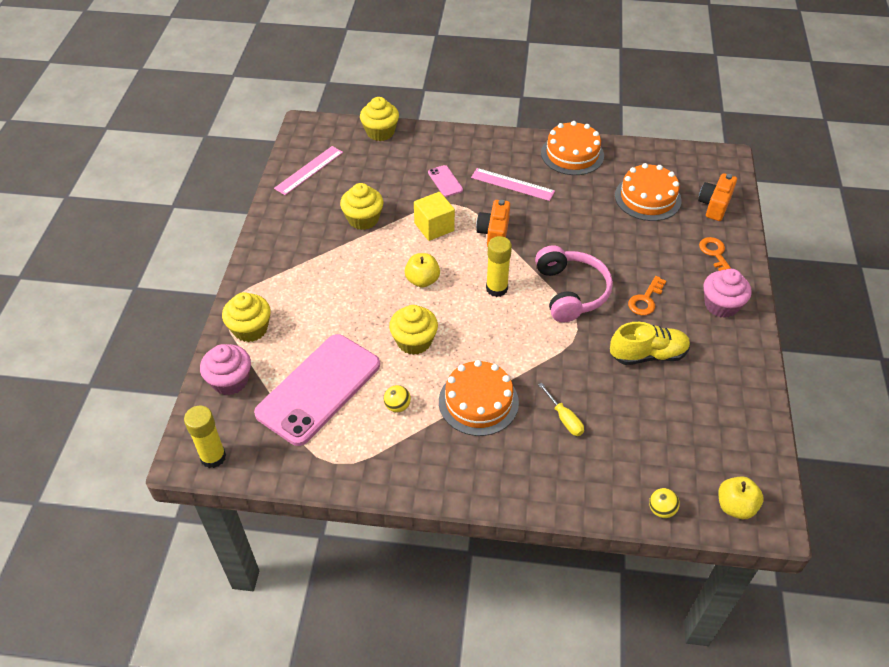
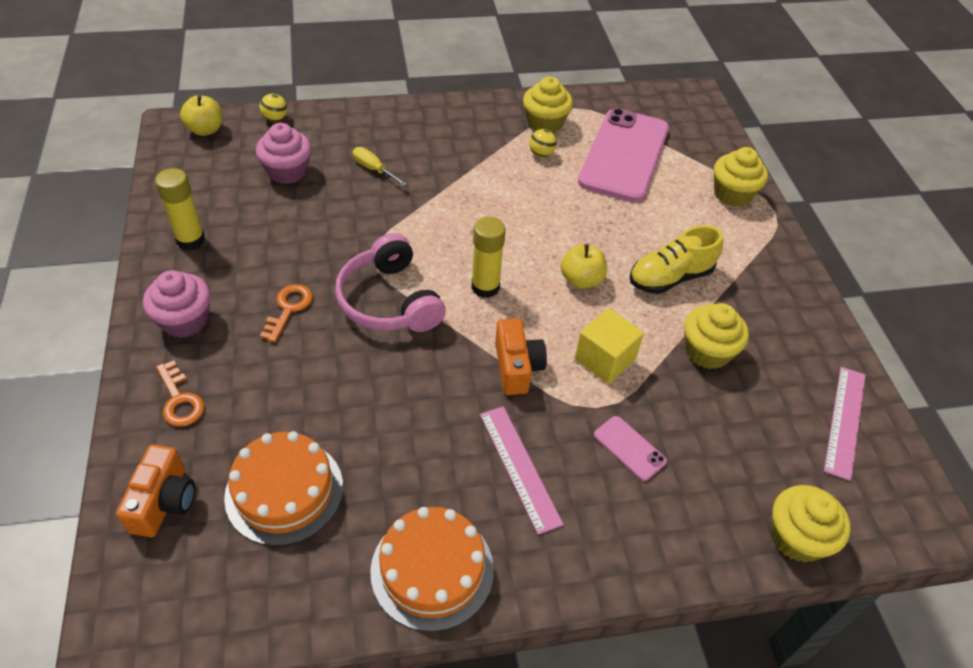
camera: 160 degrees right, 0 degrees up
yellow glue stick [184,406,226,468] -> yellow glue stick moved to [155,168,205,250]
pink cupcake [200,344,251,395] -> pink cupcake moved to [256,123,311,184]
yellow cupcake [389,305,438,355] -> yellow cupcake moved to [523,77,573,133]
orange cake [439,360,519,436] -> none
pink ruler [471,168,555,201] -> pink ruler turned 60 degrees clockwise [480,406,564,535]
yellow shoe [610,322,690,365] -> yellow shoe moved to [629,225,723,294]

